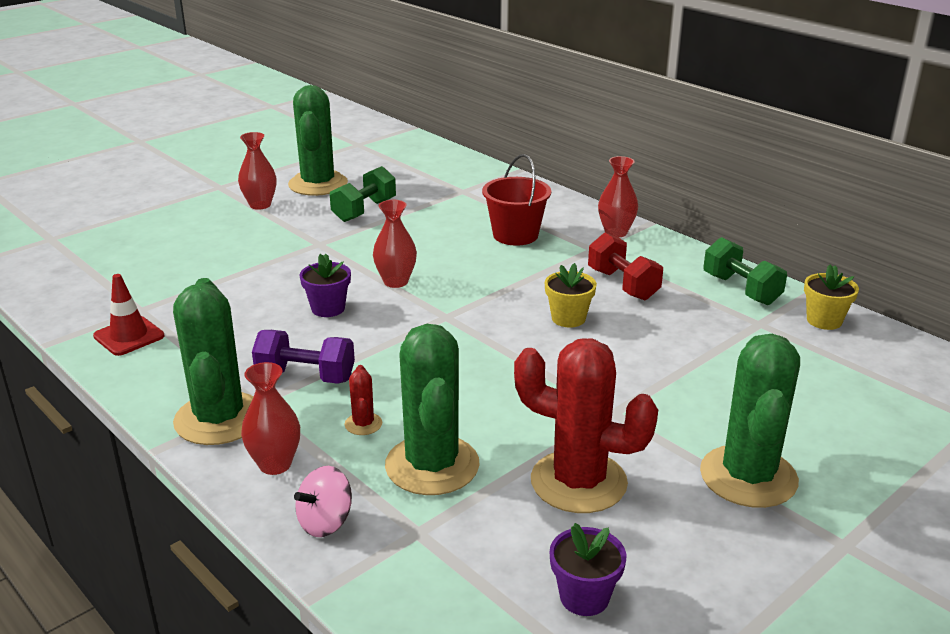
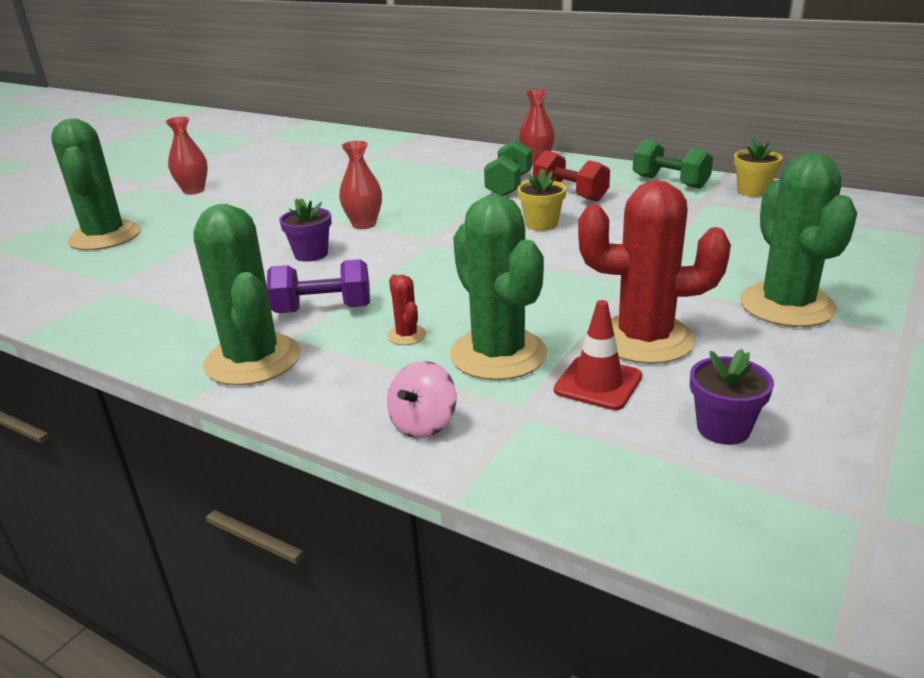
camera: 15 degrees left, 0 degrees up
red traffic cone [93,274,165,356] -> red traffic cone moved to [554,300,642,410]
red vase [241,362,300,475] -> none
green cactus [288,85,348,196] -> green cactus moved to [51,118,141,250]
green dumbbell [330,166,396,222] -> green dumbbell moved to [484,140,532,196]
red bucket [482,154,551,246] -> none

